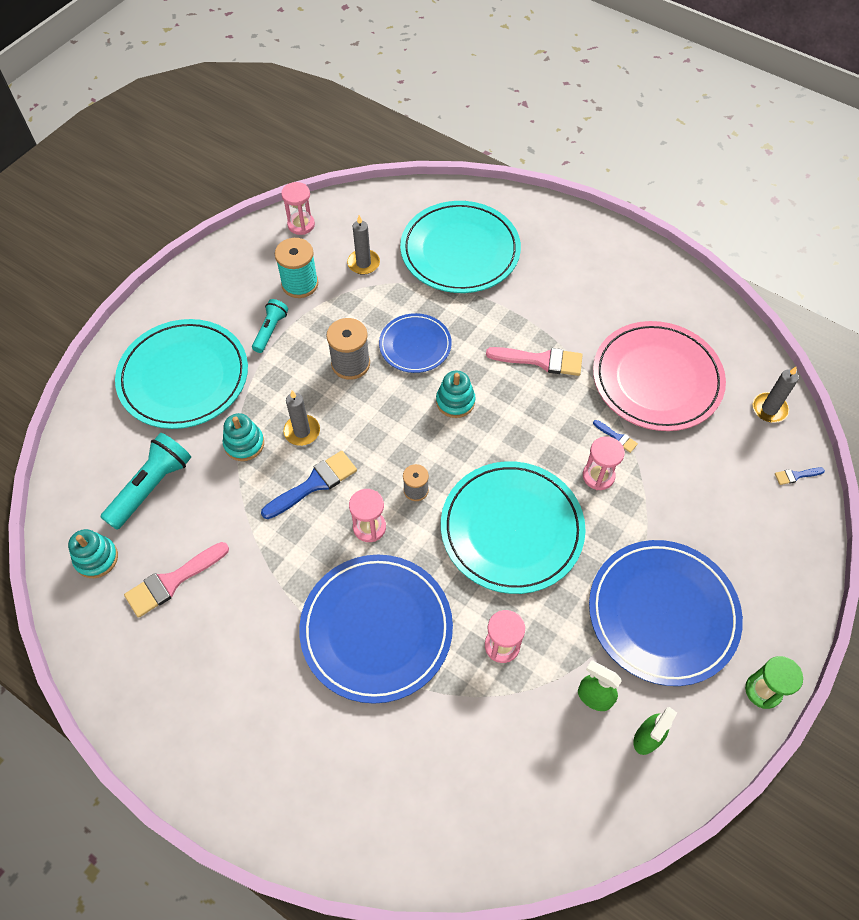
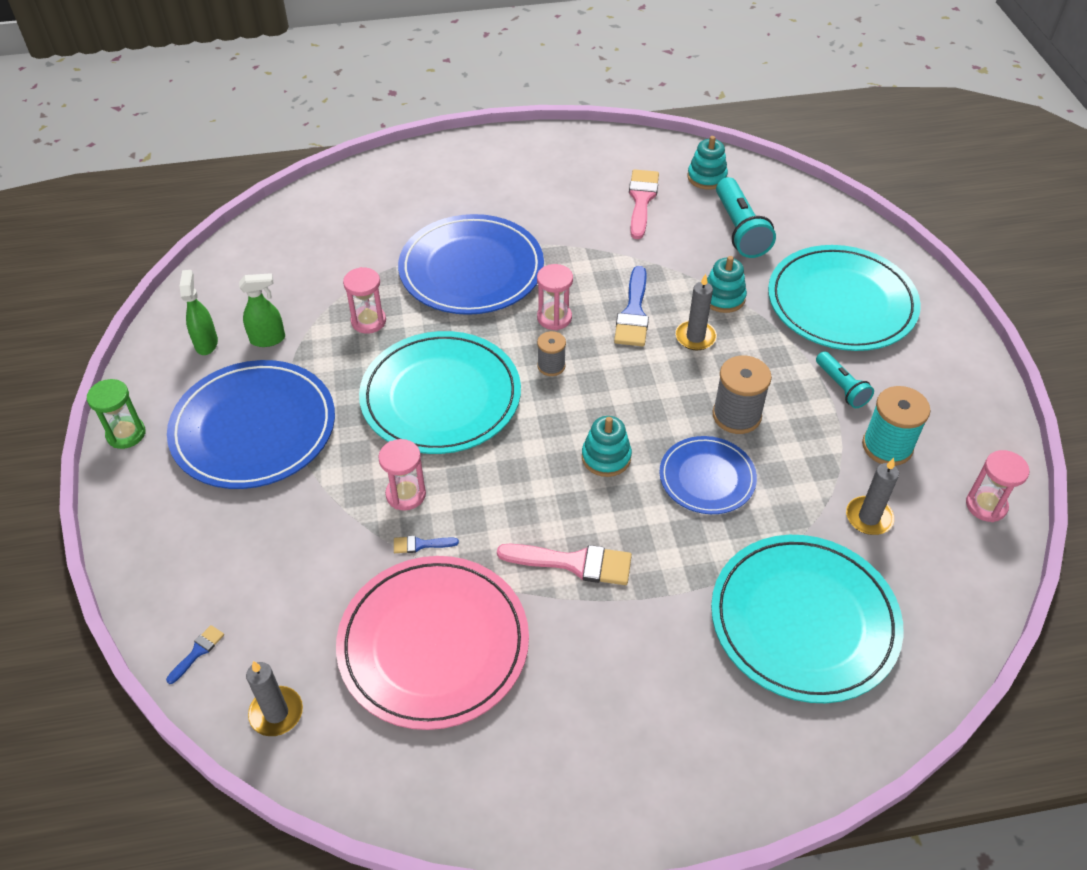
camera: 135 degrees right, 10 degrees down
pink brush [486,347,583,376] -> pink brush turned 135 degrees counterclockwise [497,544,632,585]

